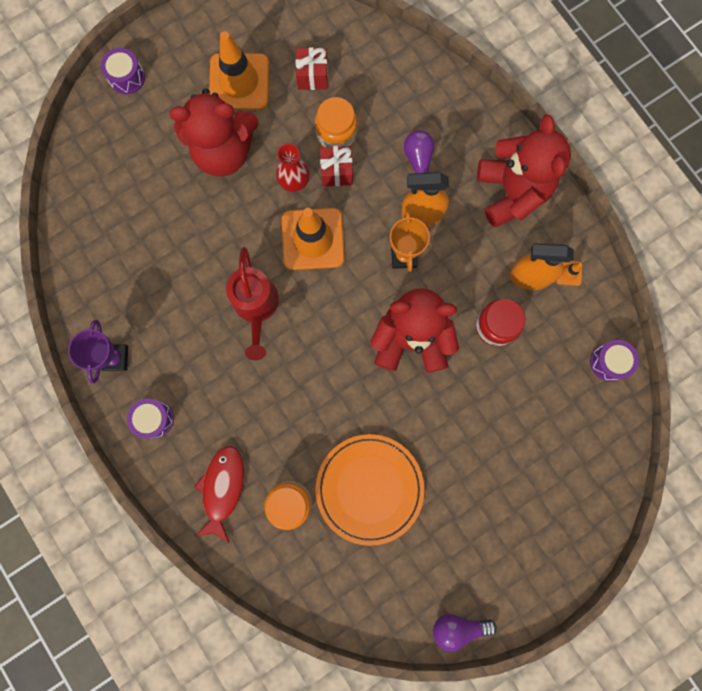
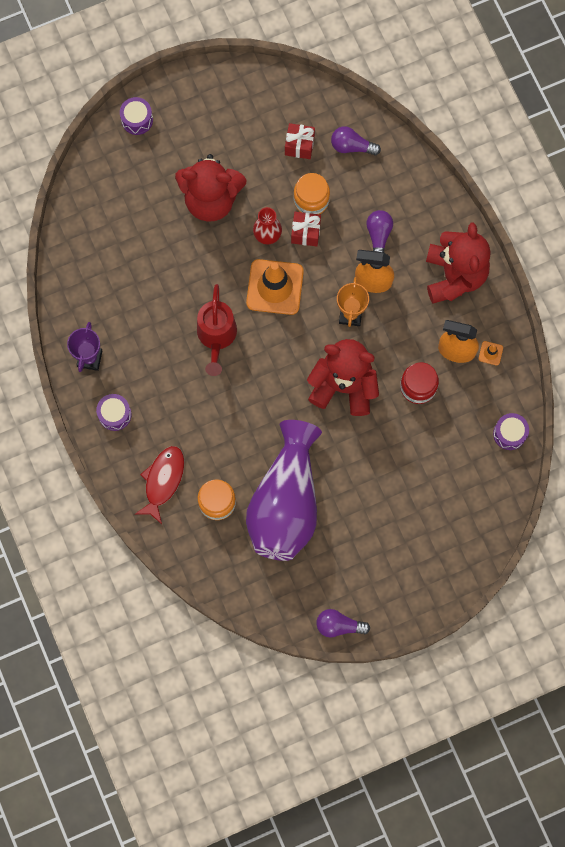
camera: 10 degrees right, 5 degrees down
orange traffic cone [209,31,269,110] -> none
orange plate [315,434,424,546] -> purple vase [246,420,322,561]
none -> purple light bulb [331,126,381,155]

